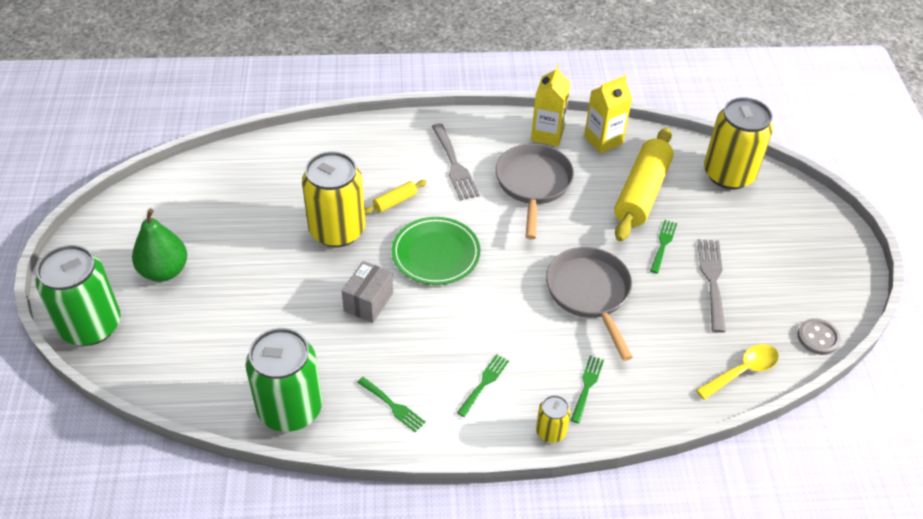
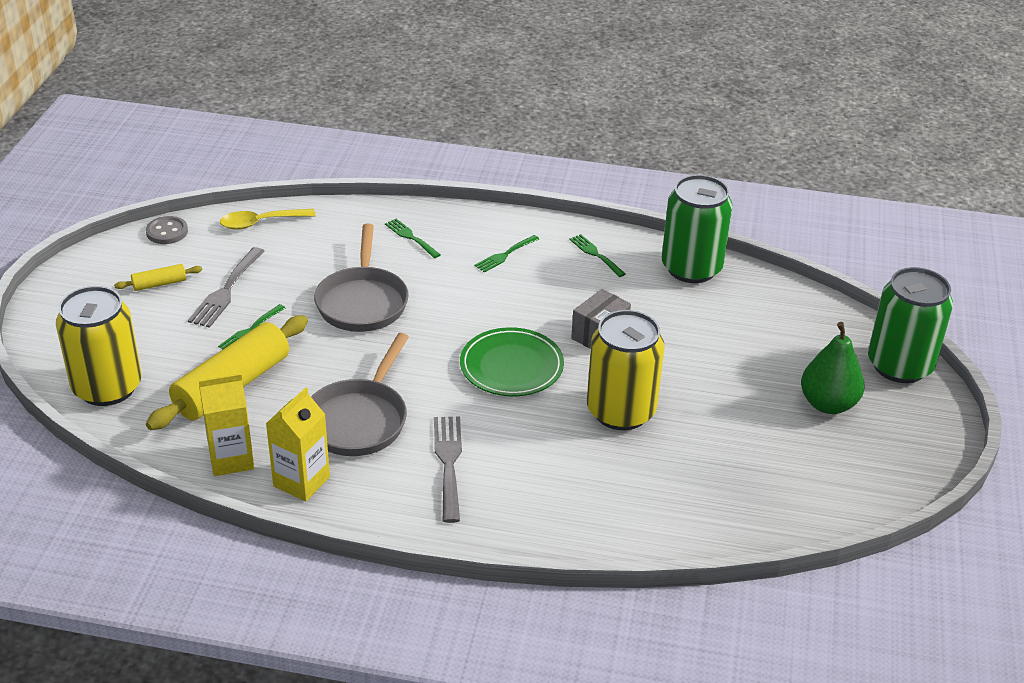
camera: 165 degrees left, 10 degrees down
yellow rolling pin [365,180,427,214] -> yellow rolling pin moved to [114,264,202,291]
yellow can [536,395,571,443] -> none
green fork [571,356,604,423] -> green fork turned 105 degrees clockwise [385,219,441,258]

